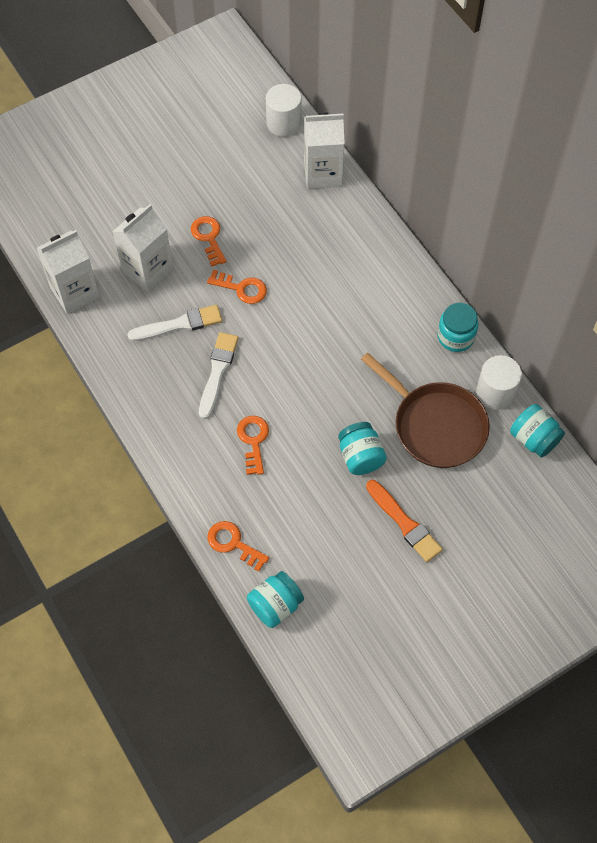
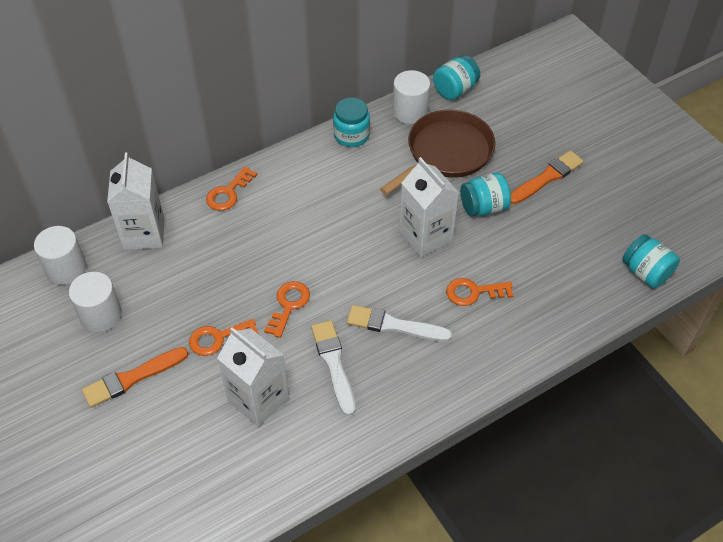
camera: 90 degrees left, 10 degrees down
white carton [37,230,100,314] -> white carton moved to [399,157,459,257]
orange key [208,521,269,571] -> orange key moved to [206,166,257,211]
none -> white cylinder [69,272,122,332]
none -> orange brush [82,347,188,408]

